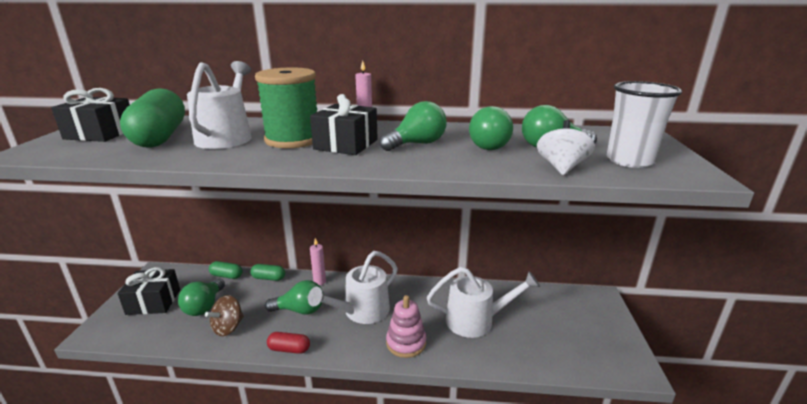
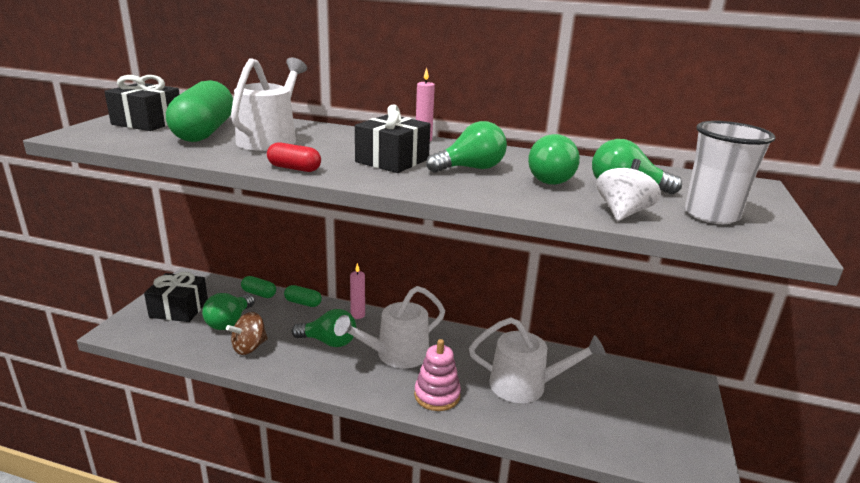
camera: 10 degrees right, 0 degrees up
green spool [255,68,317,148] -> none
red capsule [267,332,310,354] -> red capsule moved to [267,142,321,172]

